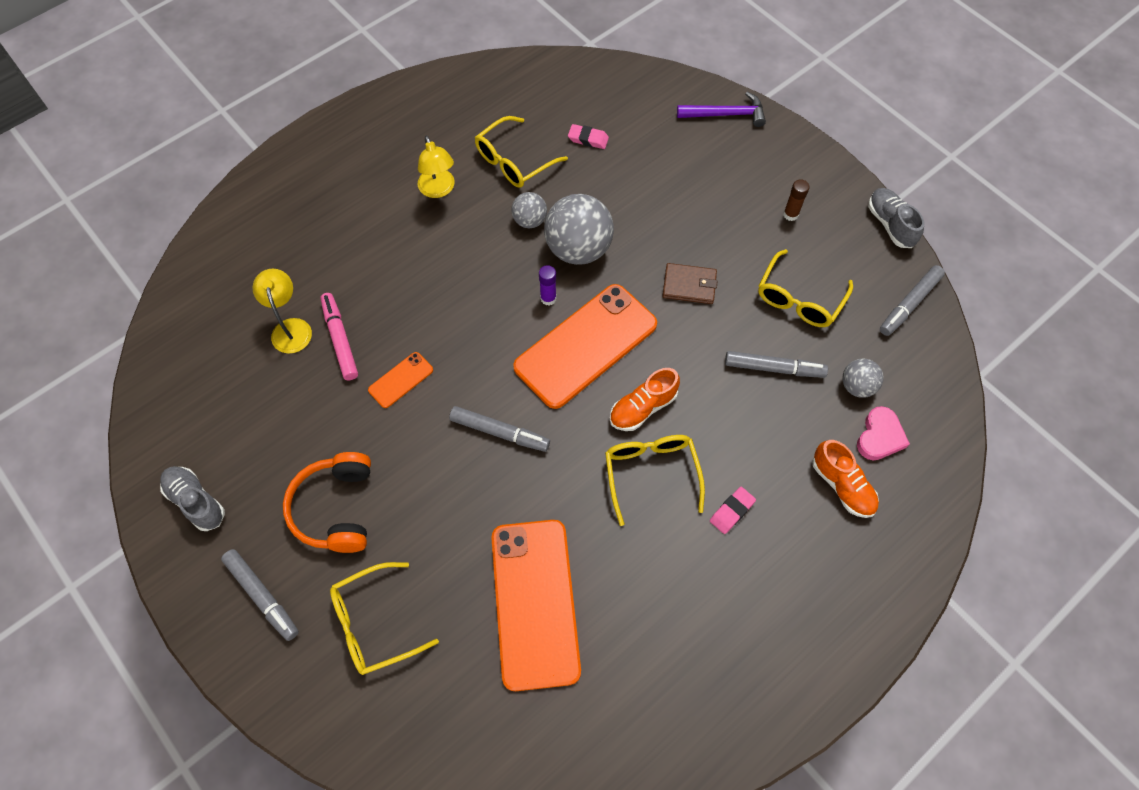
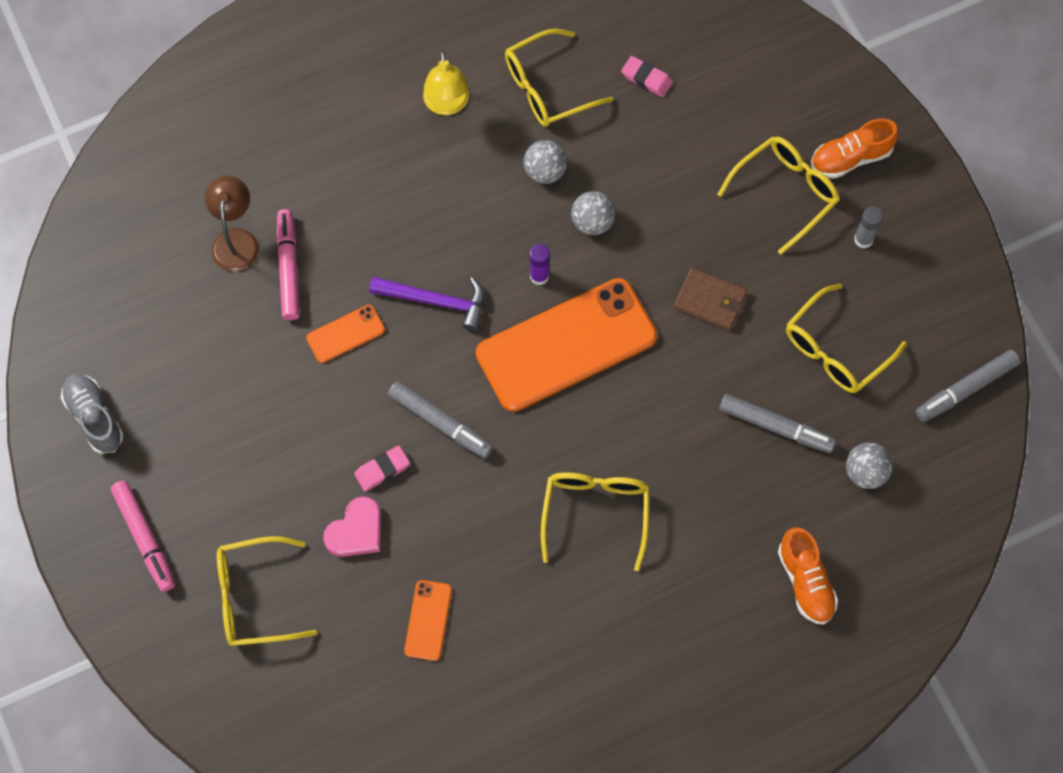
camera: 15 degrees right, 5 degrees up
grey marker [221,549,299,641] -> pink marker [111,480,175,592]
yellow lamp [253,269,312,354] -> brown lamp [205,175,259,272]
orange headphones [283,452,371,553] -> none
orange phone [491,520,581,691] -> orange phone [404,580,452,661], size x0.43
grey ball [544,194,614,265] -> grey ball [571,191,615,235], size x0.53
orange shoe [610,368,680,431] -> orange shoe moved to [811,118,898,179]
purple hammer [677,92,766,127] -> purple hammer moved to [369,277,485,331]
pink eraser [710,487,756,534] -> pink eraser moved to [354,446,410,492]
brown glue stick [783,179,809,221] -> grey glue stick [854,206,883,248]
pink heart [857,406,910,460] -> pink heart moved to [323,496,381,557]
grey shoe [868,188,924,248] -> none
none -> yellow glasses [717,136,840,254]

